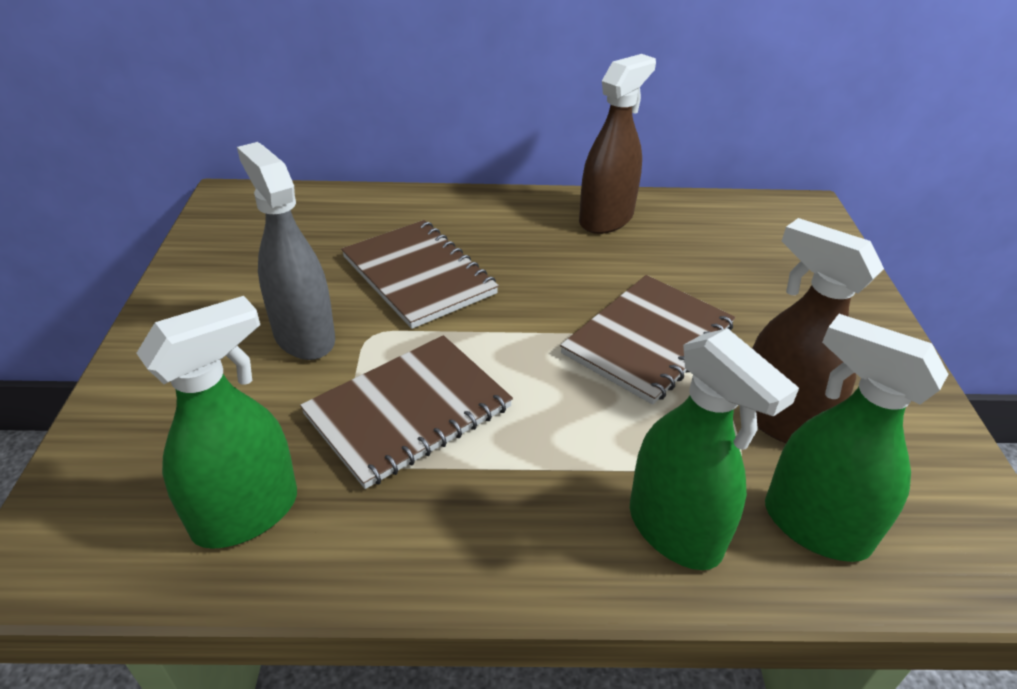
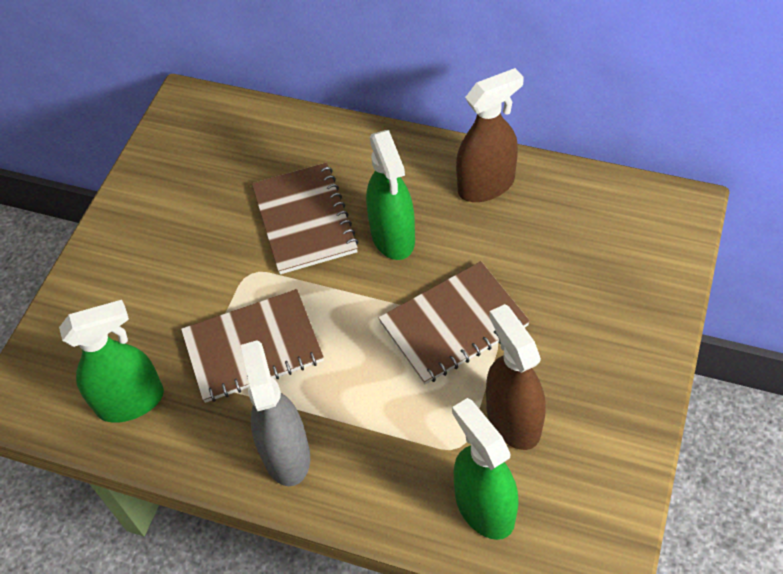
camera: 25 degrees right, 15 degrees up
grey spray bottle [237,142,335,360] -> grey spray bottle moved to [240,340,310,486]
green spray bottle [630,328,799,570] -> green spray bottle moved to [366,130,415,260]

